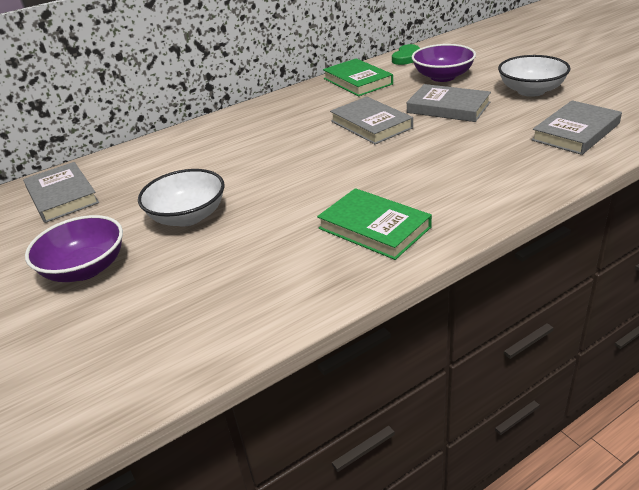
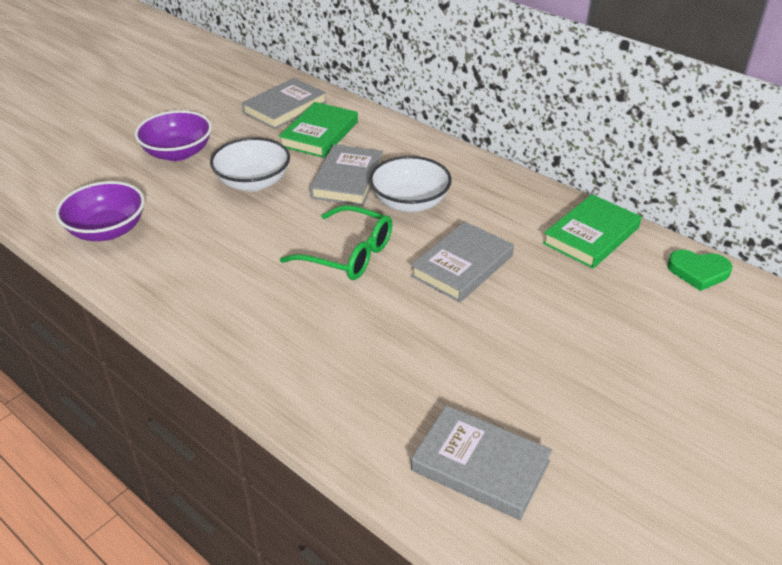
camera: 70 degrees right, 5 degrees up
green book [317,188,432,260] -> green book moved to [279,102,358,158]
grey book [407,84,491,122] -> grey book moved to [310,145,383,206]
purple bowl [412,44,476,82] -> purple bowl moved to [55,181,145,241]
white bowl [498,55,571,97] -> white bowl moved to [369,156,452,212]
none -> green glasses [280,205,392,280]

